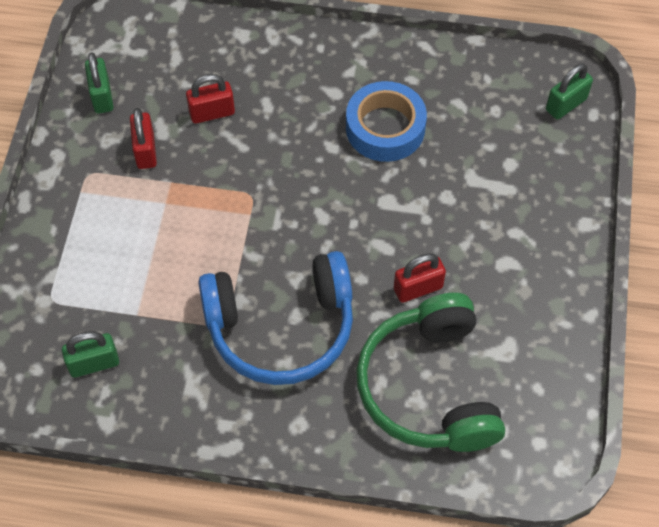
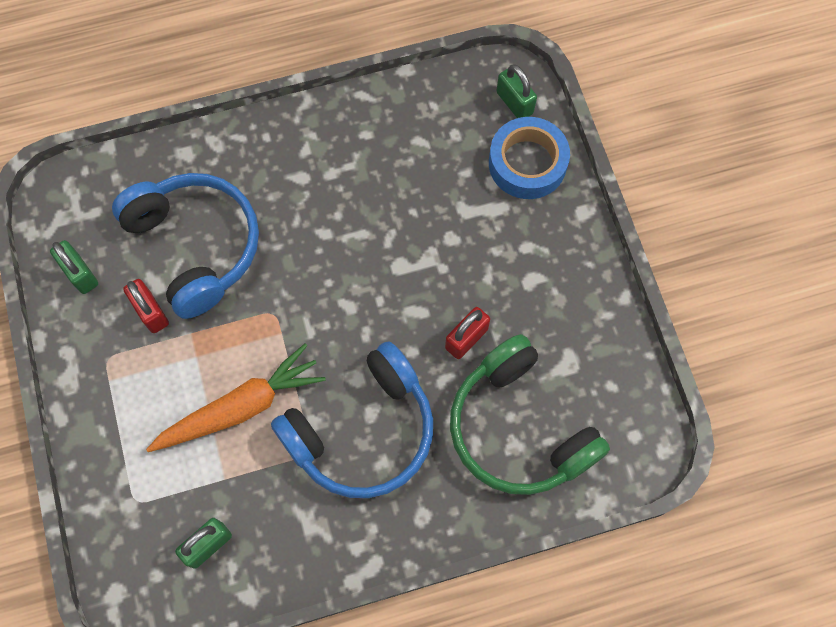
camera: 25 degrees left, 10 degrees up
red padlock [186,74,235,124] -> blue headphones [112,173,259,319]
blue tape [346,81,427,162] -> blue tape moved to [489,117,570,199]
green padlock [546,64,593,120] -> green padlock turned 60 degrees counterclockwise [496,64,537,118]
none -> orange carrot [146,343,326,452]

